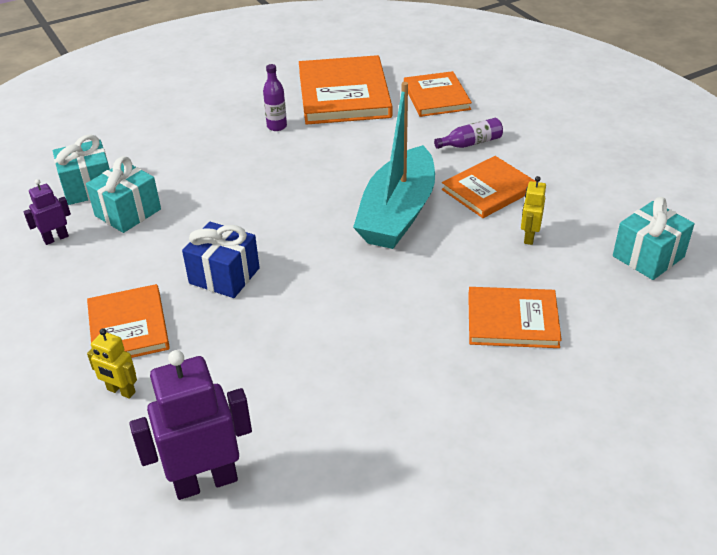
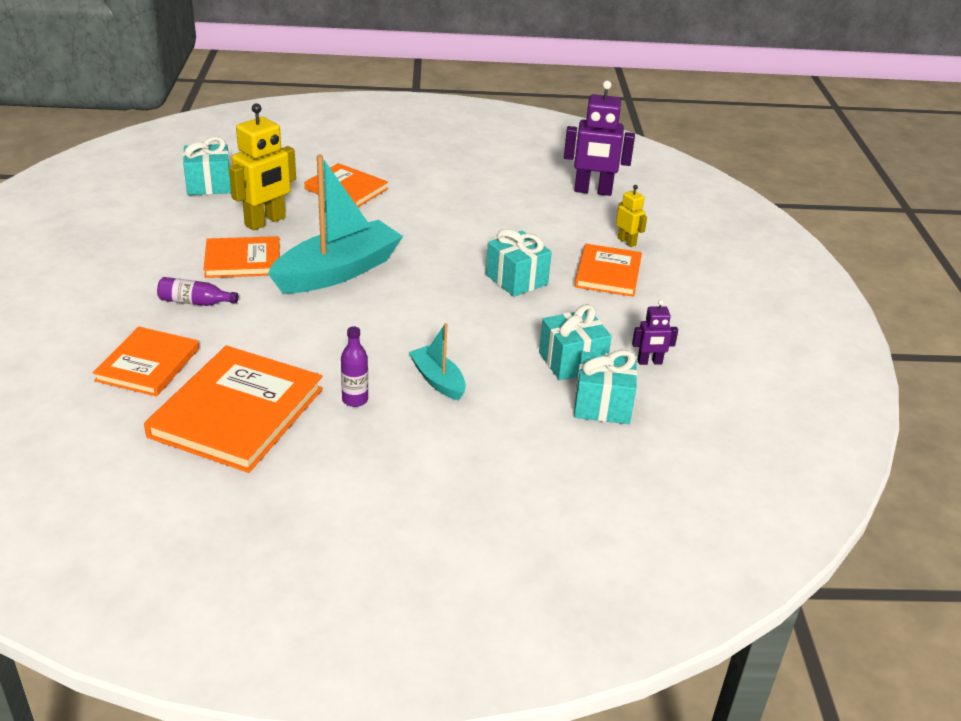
camera: 155 degrees left, 5 degrees down
blue gift [182,222,260,298] -> turquoise gift [486,229,552,297]
yellow robot [521,176,546,245] -> yellow robot [229,103,296,231], size x1.96
none -> turquoise boat [409,323,466,401]

